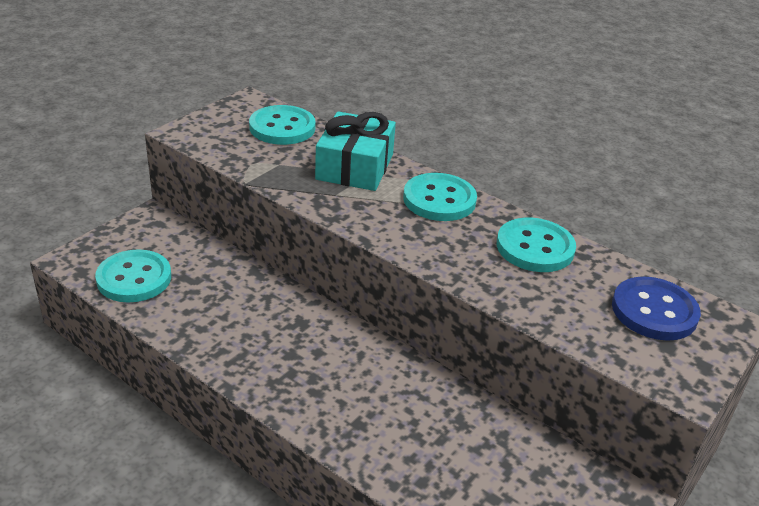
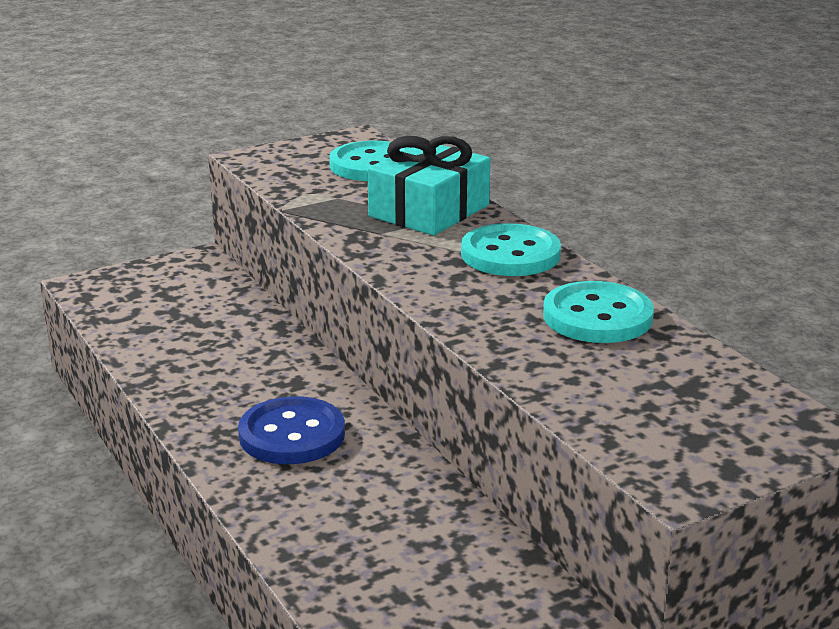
camera: 25 degrees right, 10 degrees down
turquoise button [95,249,171,303] -> none
blue button [612,277,701,341] -> blue button moved to [238,396,345,464]

